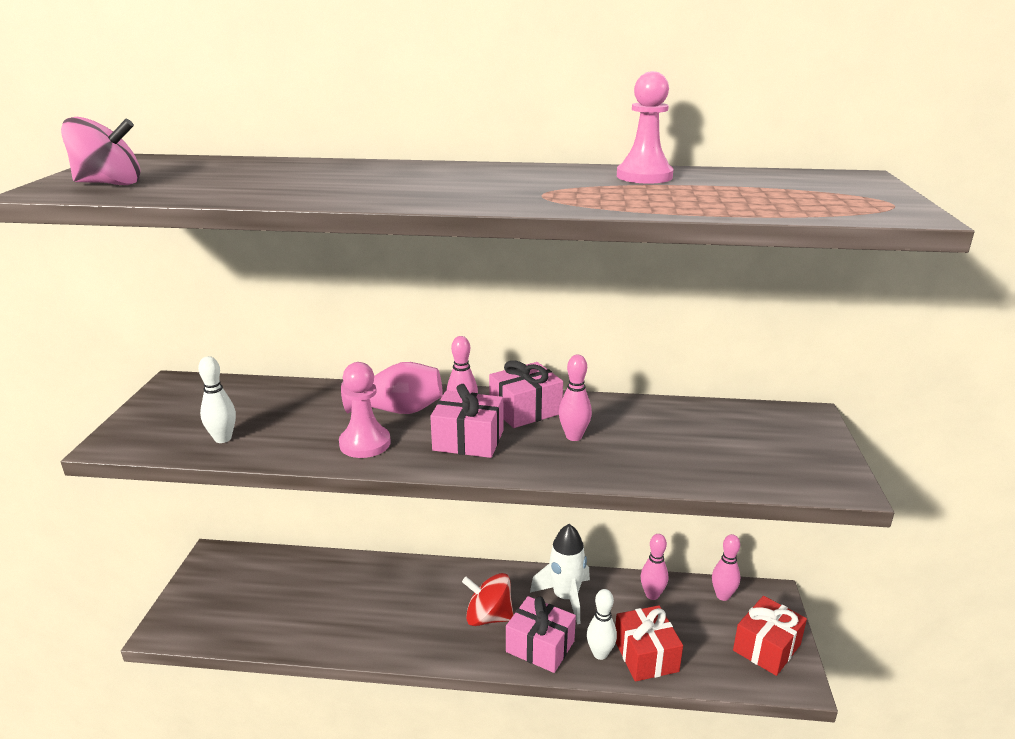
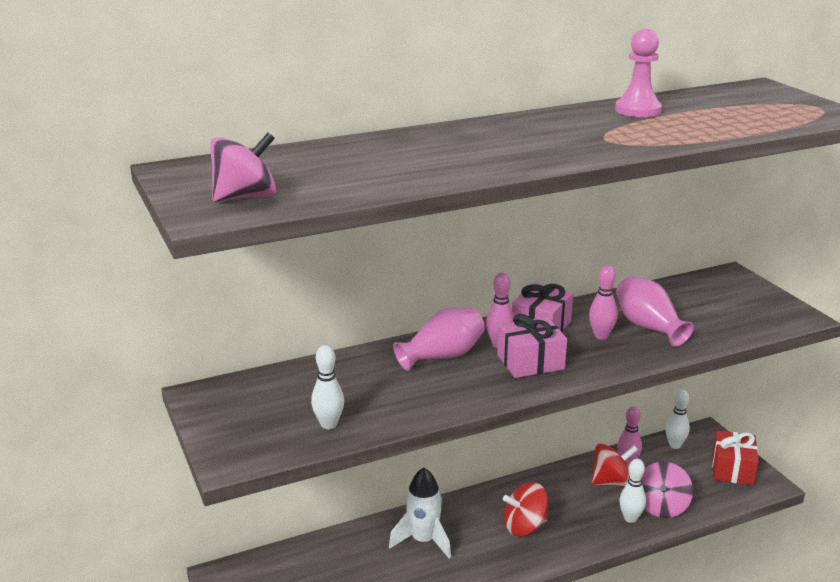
camera: 30 degrees left, 0 degrees up
pink pawn [339,362,391,458] -> none
pink gift [506,596,576,673] -> none
white rocket [530,524,590,624] -> white rocket moved to [389,467,451,559]
red gift [615,605,683,681] -> pink spinning top [642,462,693,518]
pink bowling pin [712,534,740,601] -> white bowling pin [665,389,690,449]
none -> red spinning top [592,444,638,487]
none -> pink vase [616,276,694,347]

